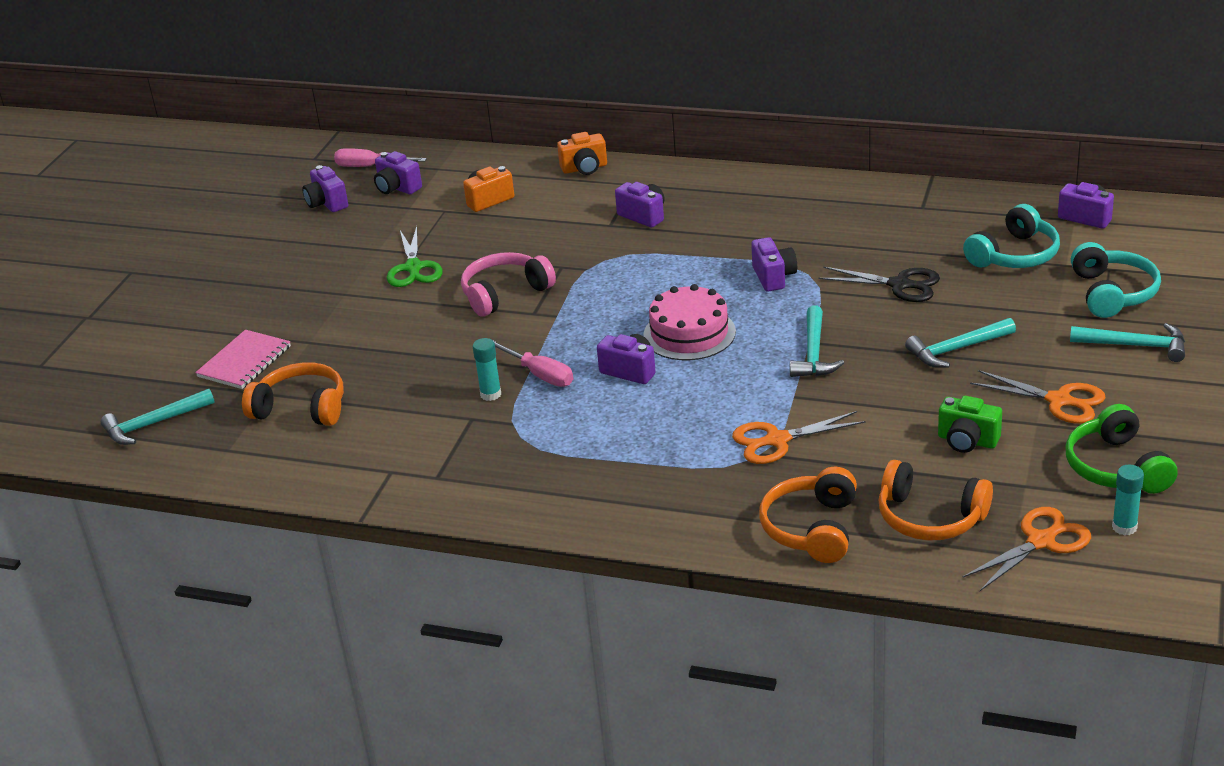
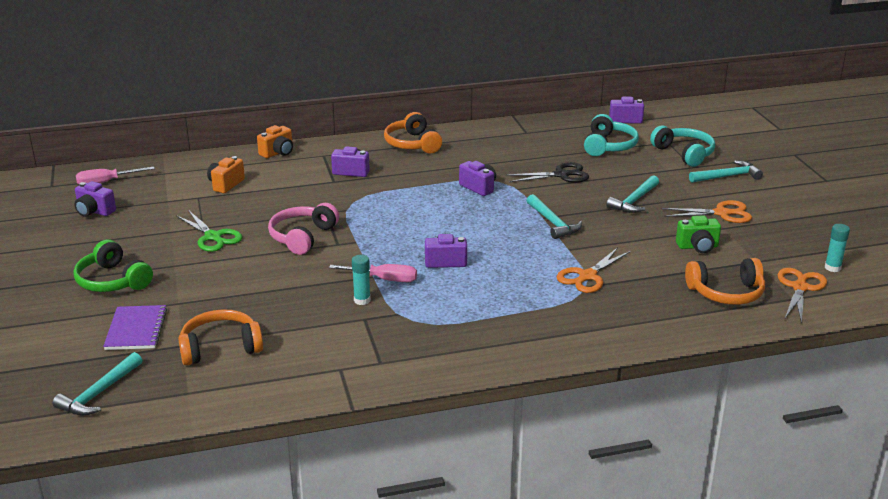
camera: 35 degrees left, 5 degrees down
pink notebook [195,330,291,389] -> purple notebook [103,305,167,350]
purple camera [374,151,422,194] -> none
pink cake [643,284,736,360] -> none
orange headphones [759,467,857,563] -> orange headphones moved to [384,112,442,153]
green headphones [1065,404,1178,494] -> green headphones moved to [73,240,153,292]

